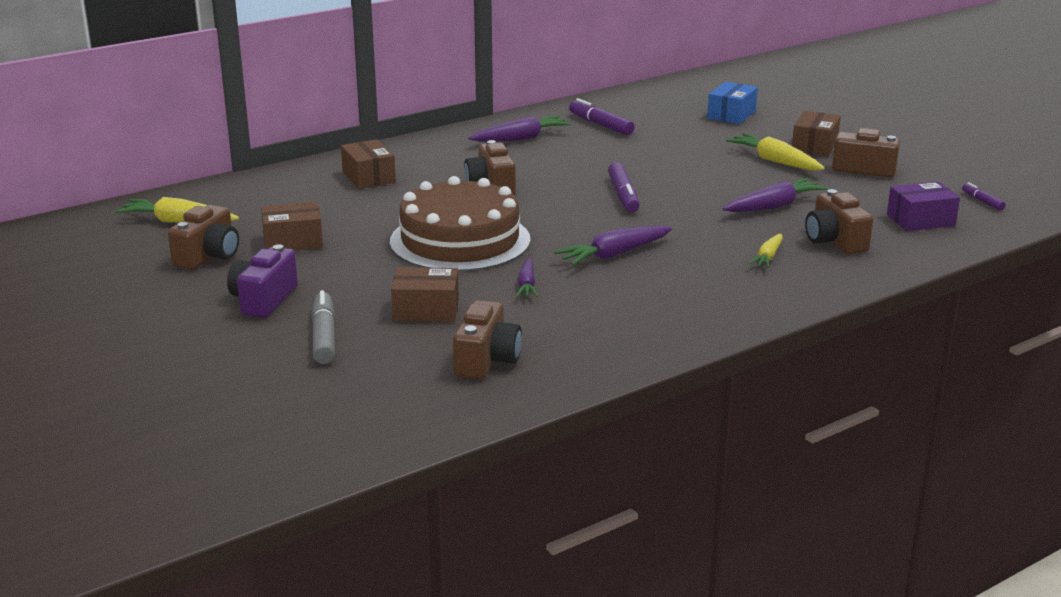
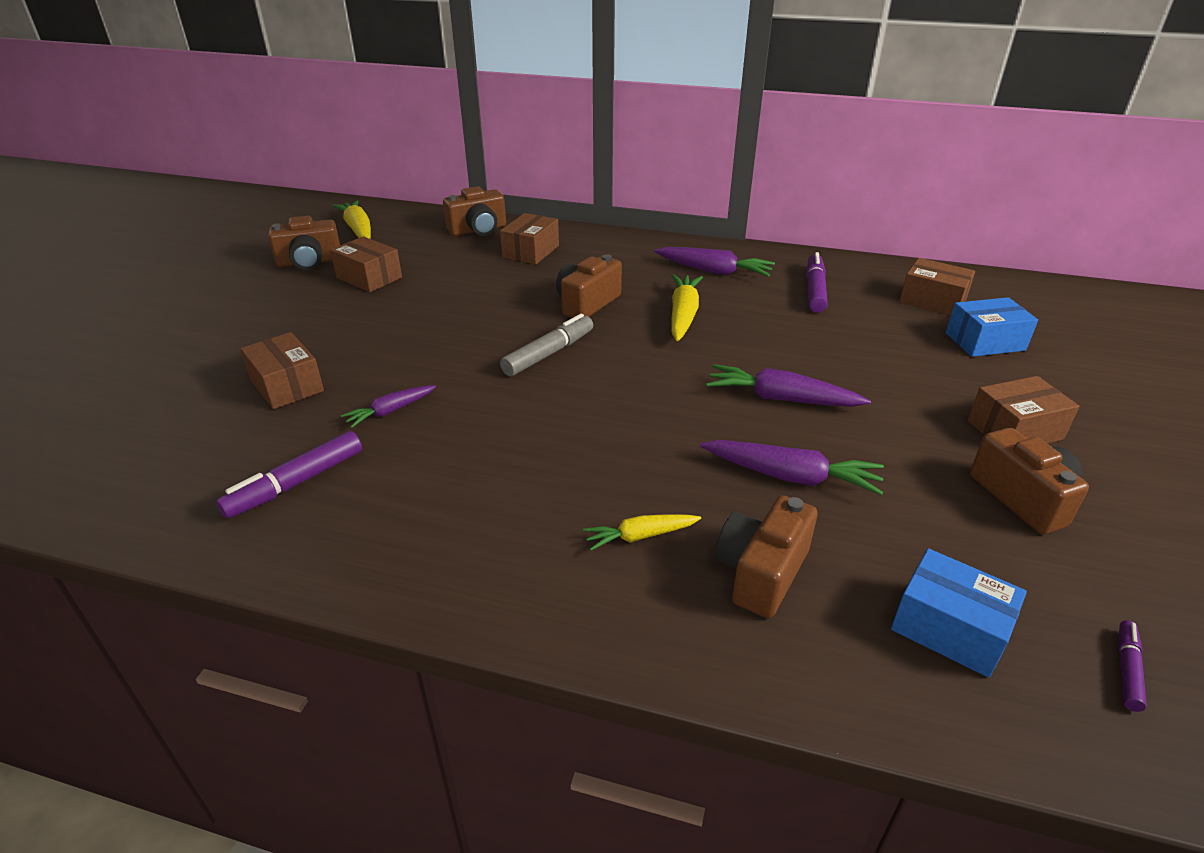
camera: 50 degrees right, 10 degrees up
purple camera [227,244,298,318] -> none
grey marker [312,290,335,364] -> grey marker moved to [500,314,593,376]
brown cake [390,176,530,272] -> none
brown camera [453,300,522,379] -> brown camera moved to [443,186,506,236]
purple carrot [554,225,672,265] -> purple carrot moved to [706,364,871,407]
purple marker [608,162,640,212] -> purple marker moved to [216,431,362,519]
yellow carrot [726,133,825,170] -> yellow carrot moved to [671,274,703,341]
purple box [887,182,960,231] -> blue box [891,548,1027,678]
none -> brown box [899,258,975,316]

